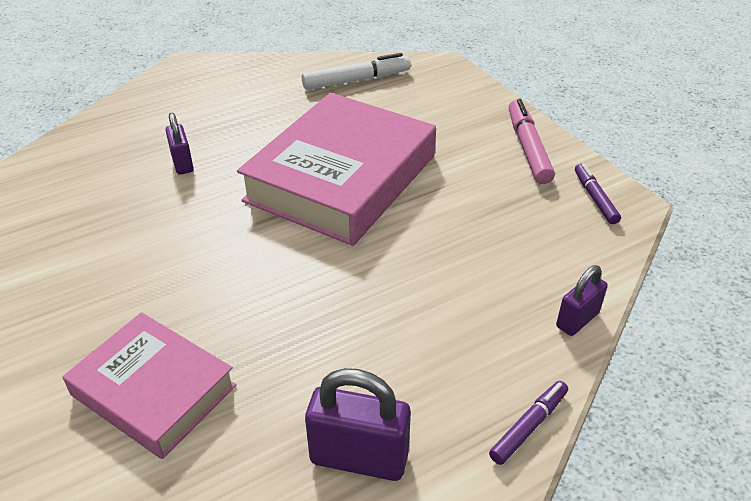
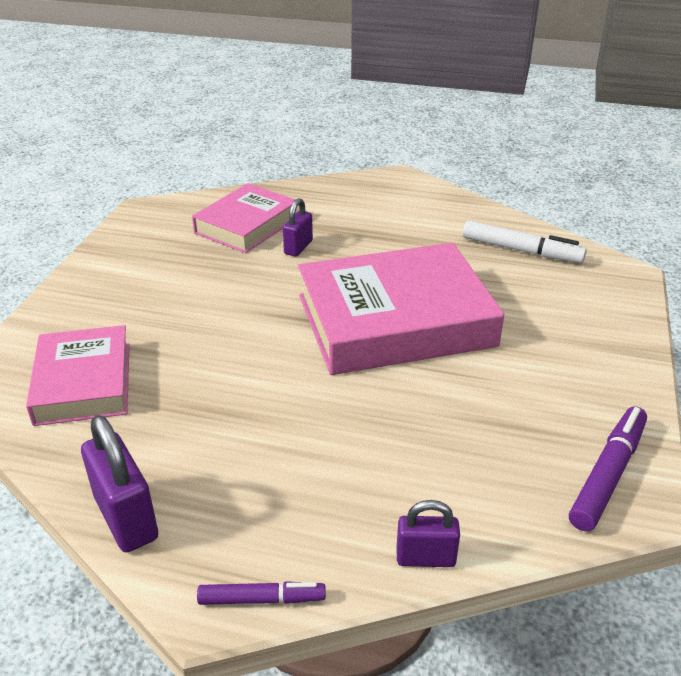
camera: 45 degrees right, 5 degrees down
pink marker [509,99,555,184] -> none
purple marker [575,164,621,224] -> purple marker [569,406,647,531], size x1.59
none -> pink book [192,183,296,253]

